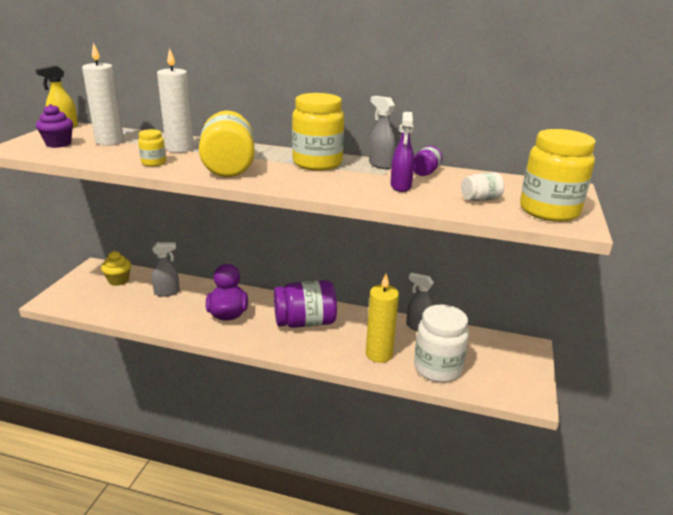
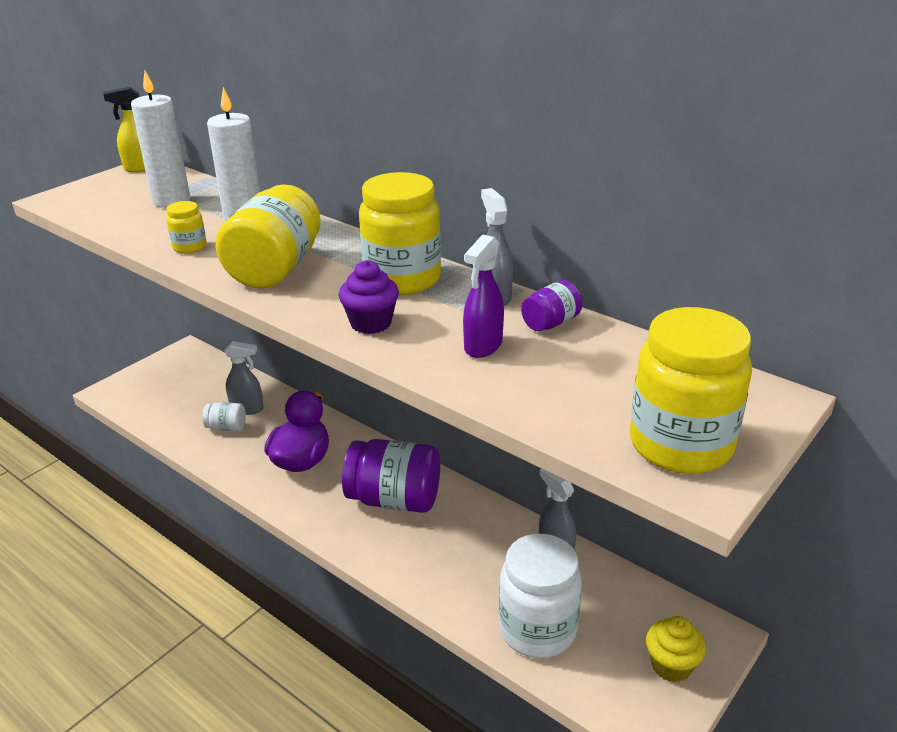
camera: 25 degrees right, 5 degrees up
purple cupcake [36,104,73,148] -> purple cupcake moved to [339,260,399,334]
yellow cupcake [101,251,131,286] -> yellow cupcake moved to [646,616,706,682]
yellow candle [366,274,399,363] -> none
white jar [461,172,504,201] -> white jar moved to [203,402,246,431]

